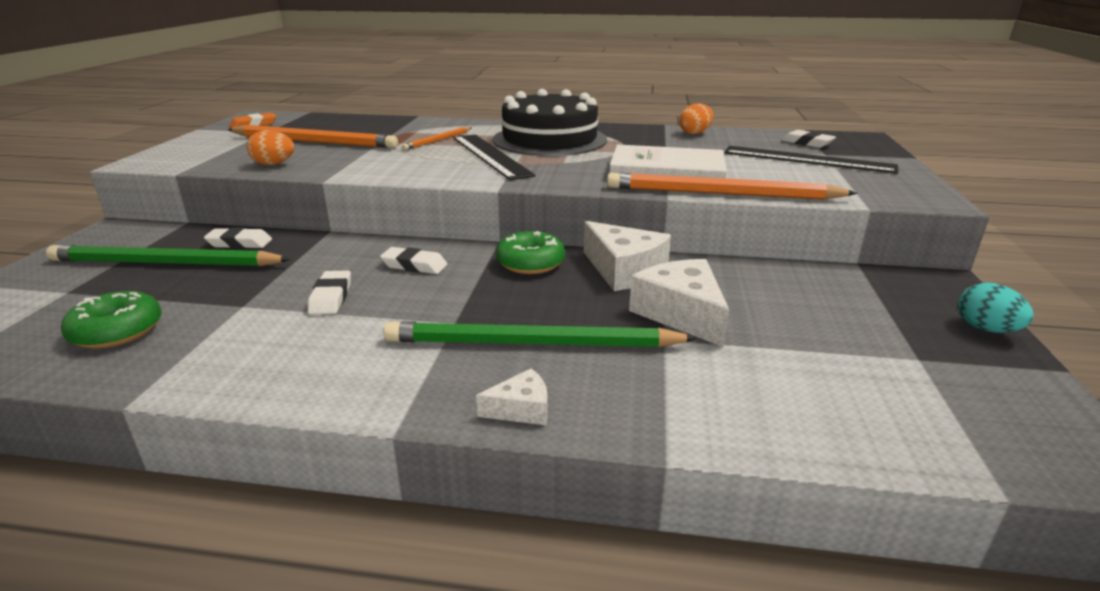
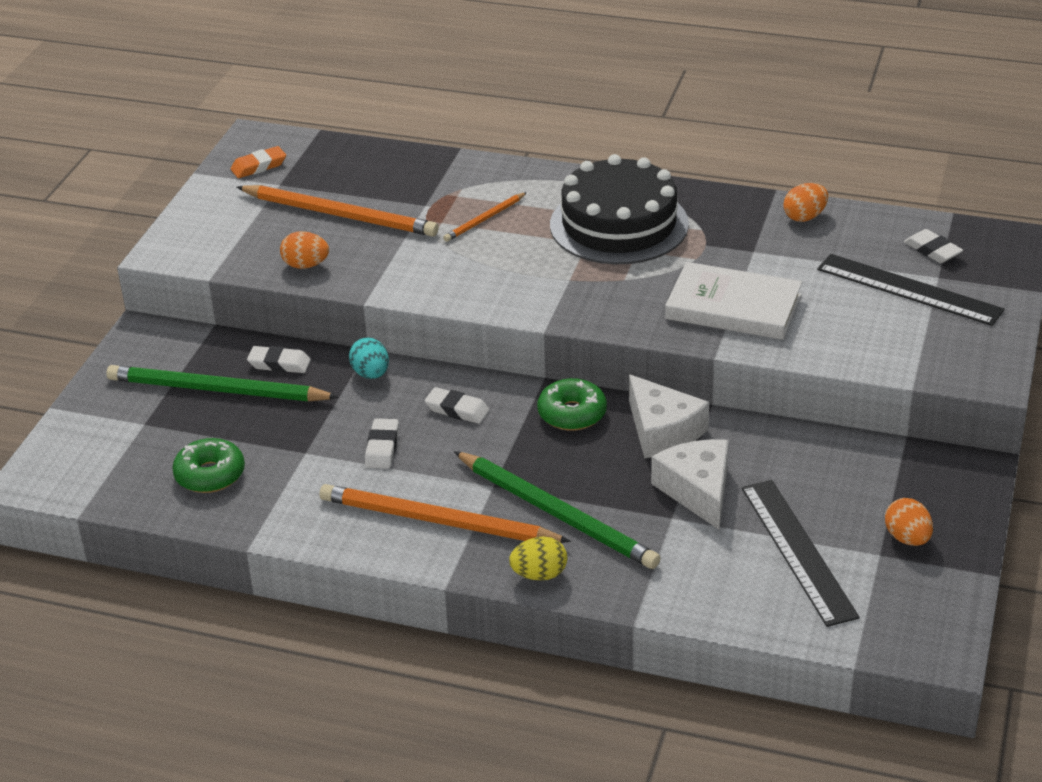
camera: 10 degrees right, 10 degrees up
green pencil [383,321,698,347] -> green pencil turned 150 degrees counterclockwise [454,451,661,569]
black ruler [453,135,536,180] -> black ruler moved to [742,480,860,627]
white cheese [476,368,548,425] -> yellow egg [509,537,567,581]
orange pencil [607,173,858,200] -> orange pencil moved to [320,484,571,543]
turquoise egg [958,282,1034,333] -> turquoise egg moved to [349,338,389,379]
none -> orange egg [885,498,933,546]

